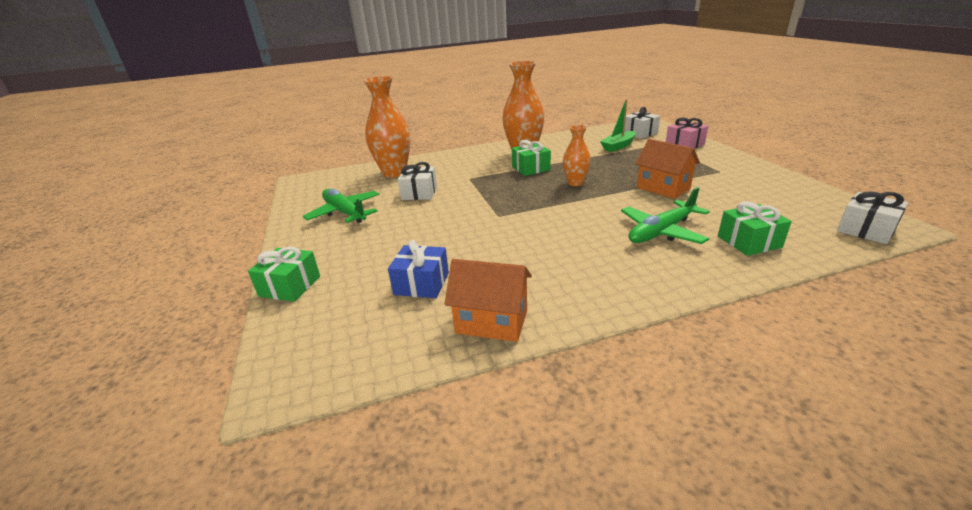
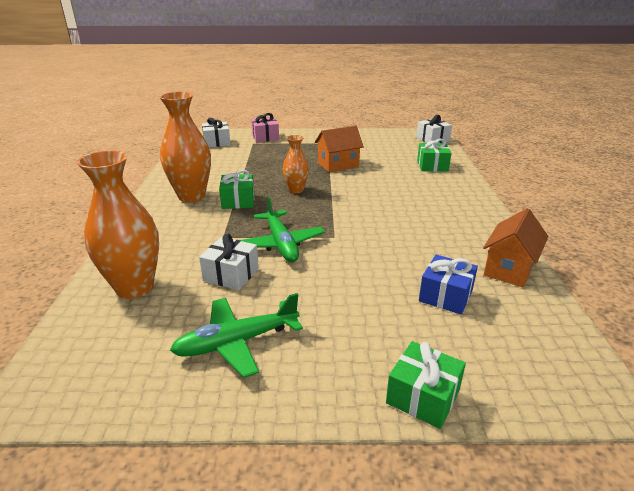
camera: 75 degrees left, 0 degrees up
green boat [600,99,636,152] -> none
green plane [621,187,710,244] -> green plane moved to [241,196,325,262]

